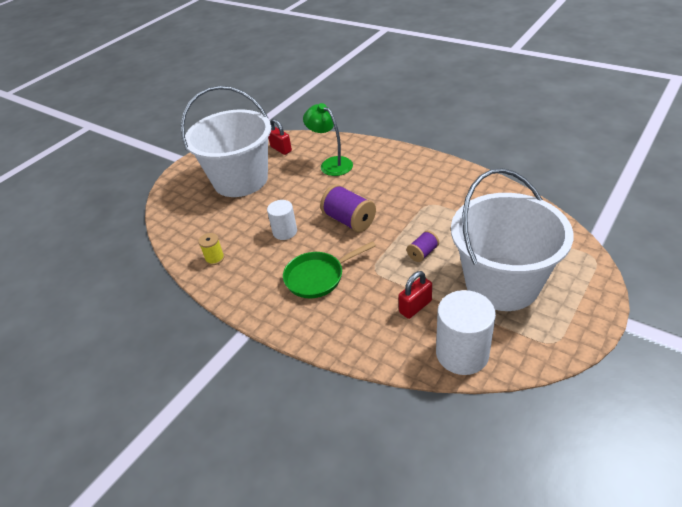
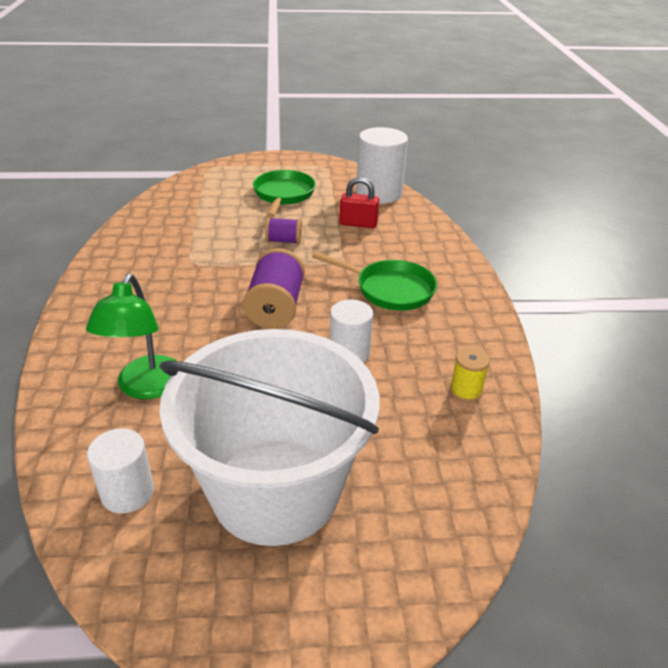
camera: 135 degrees left, 5 degrees down
red padlock [268,119,292,155] -> white cylinder [87,428,154,514]
white bucket [451,168,573,311] -> green pan [253,170,316,218]

